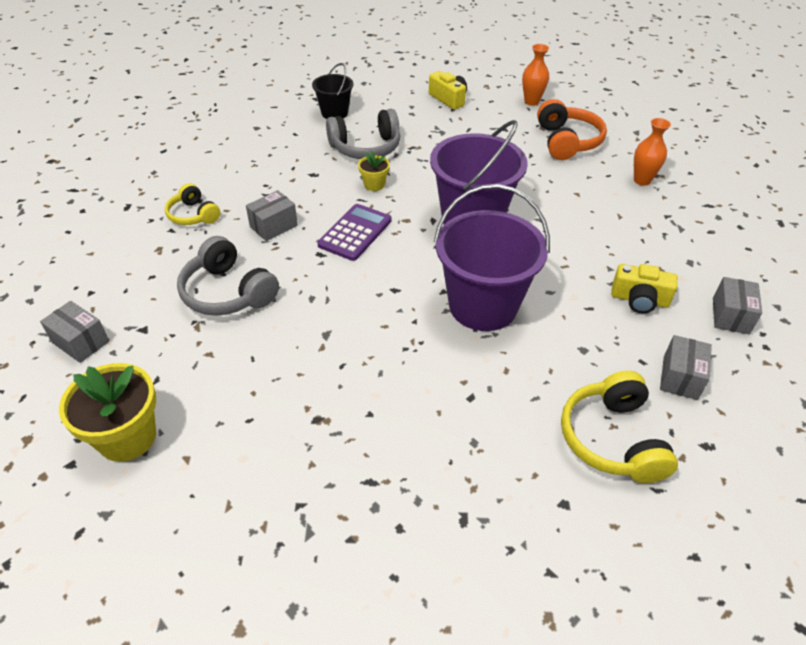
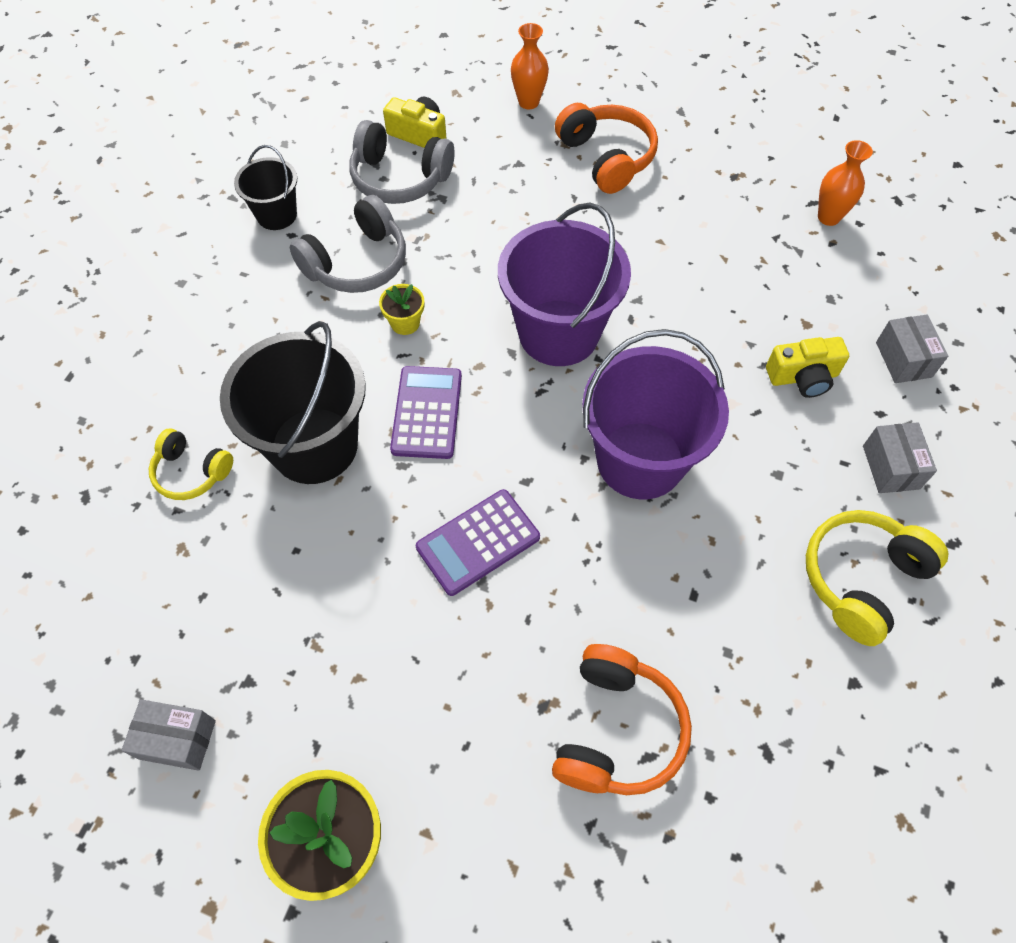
camera: 25 degrees left, 15 degrees up
grey headphones [177,236,279,316] -> grey headphones moved to [349,120,454,204]
grey box [246,190,298,241] -> black bucket [220,321,366,484]
yellow headphones [561,371,678,483] -> yellow headphones turned 75 degrees clockwise [806,510,949,646]
orange vase [634,118,671,186] -> orange vase moved to [818,140,873,226]
none -> purple calculator [416,489,540,596]
none -> orange headphones [552,644,692,795]

